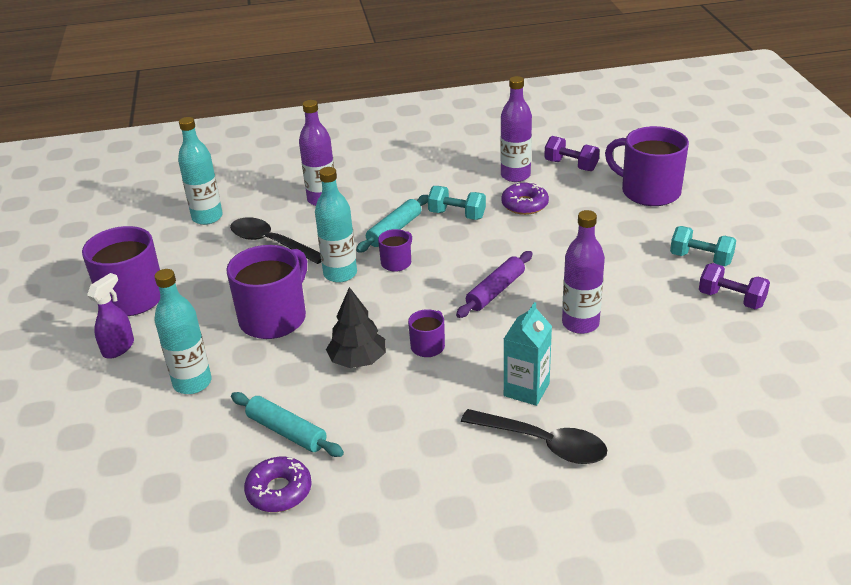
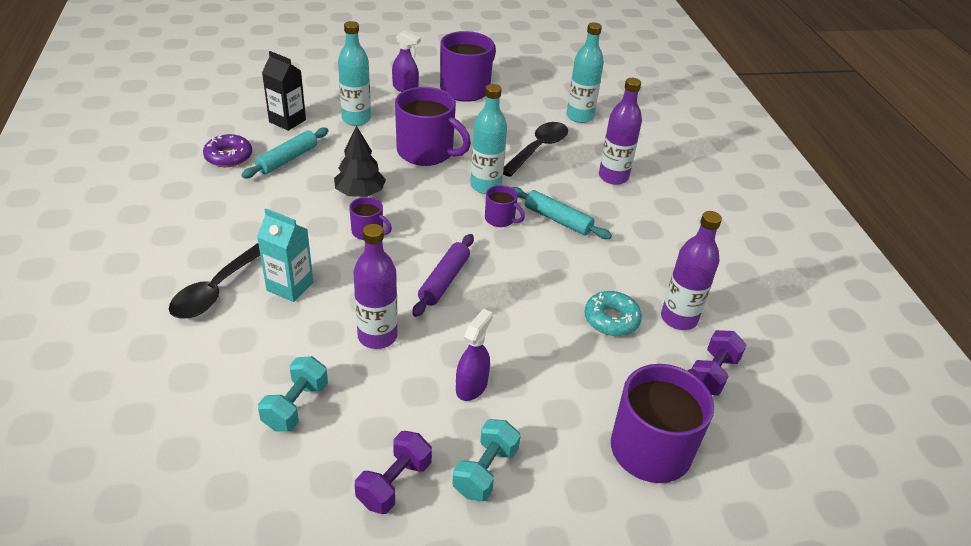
camera: 85 degrees right, 5 degrees up
turquoise dumbbell [428,186,486,220] -> turquoise dumbbell moved to [258,356,328,431]
purple rolling pin [456,251,532,318] -> purple rolling pin turned 75 degrees clockwise [412,234,474,317]
purple donut [501,182,549,215] -> turquoise donut [584,291,642,336]
none -> black carton [262,51,306,131]
none -> purple spray bottle [456,309,493,401]

